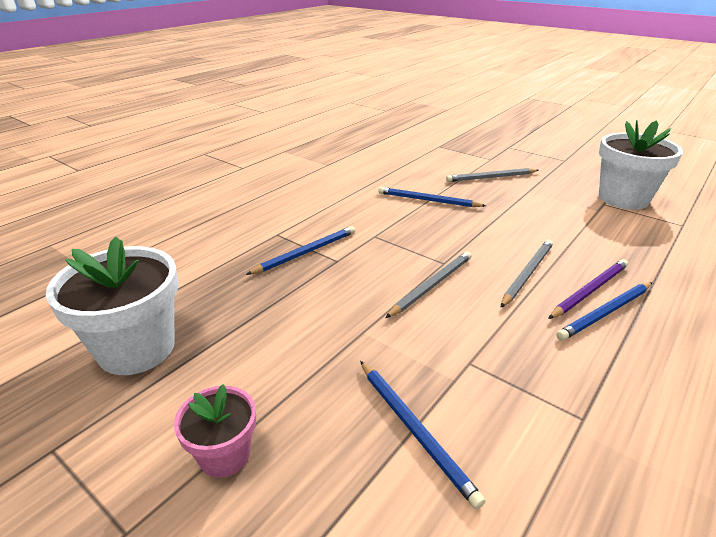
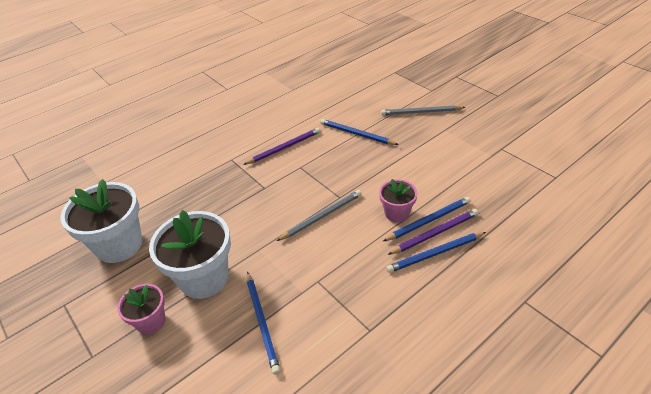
camera: 15 degrees right, 10 degrees up
blue pencil [246,226,355,275] -> blue pencil moved to [383,197,471,241]
grey pencil [501,240,553,307] -> pink flower pot [379,179,418,222]
white flower pot [599,120,683,210] -> white flower pot moved to [149,210,231,299]
none -> purple pencil [243,128,321,165]

